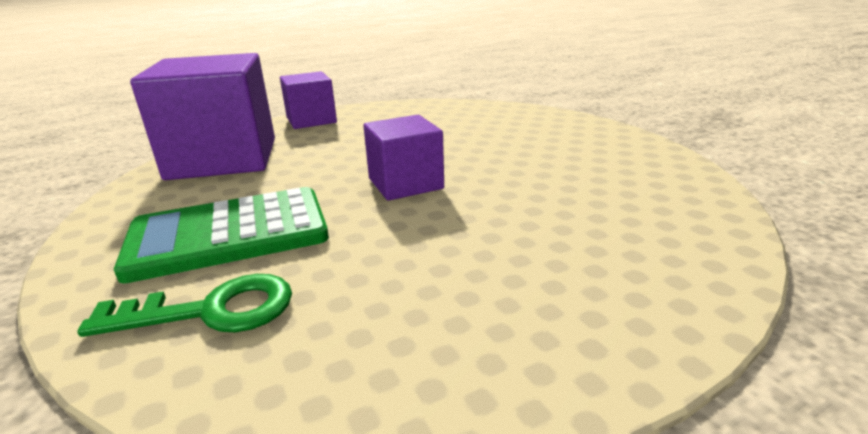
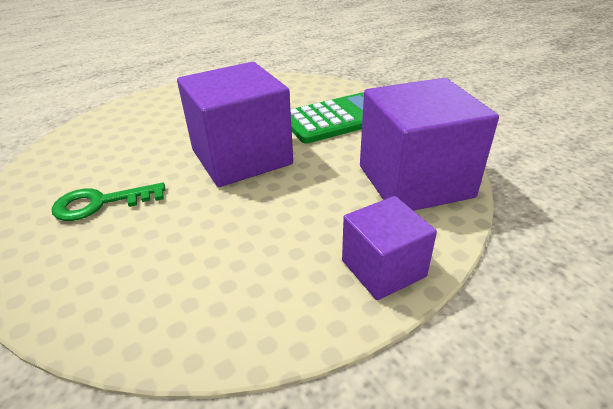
camera: 175 degrees right, 10 degrees up
green key [77,274,292,337] -> green key moved to [52,183,165,221]
purple cube [363,115,444,201] -> purple cube [177,62,293,187], size x1.79

